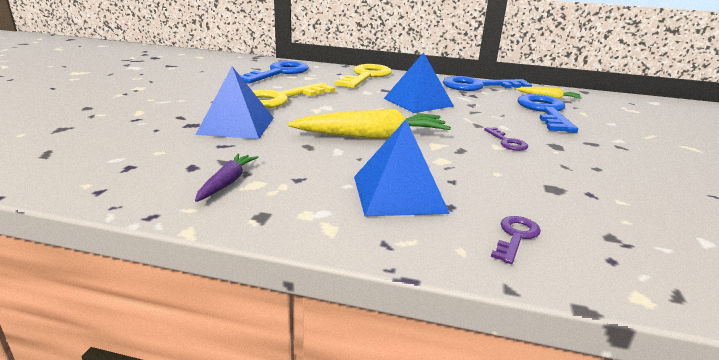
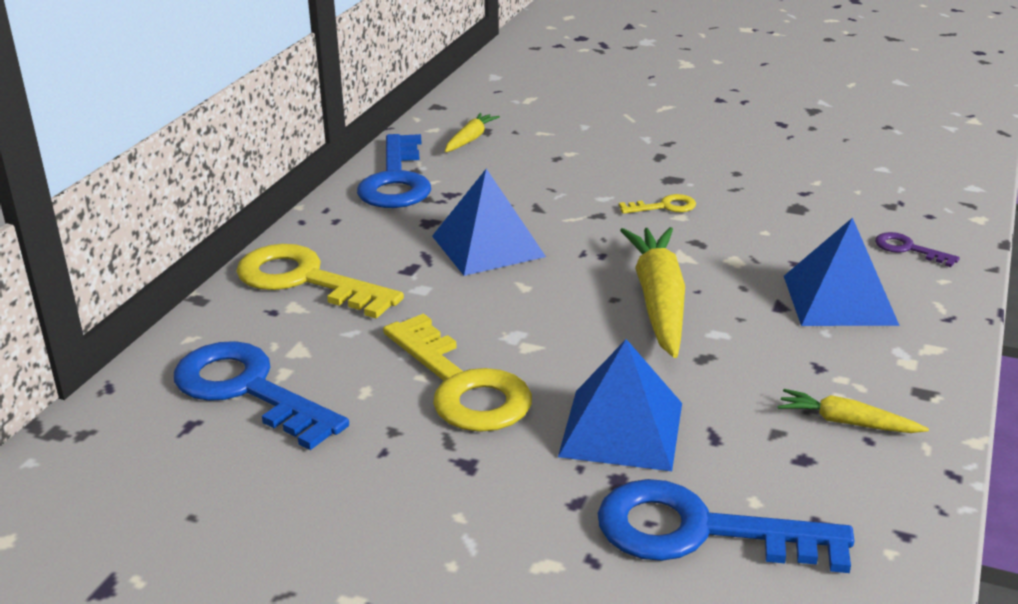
camera: 80 degrees left, 5 degrees up
purple carrot [195,154,258,202] -> yellow carrot [778,389,929,433]
purple key [484,127,528,151] -> yellow key [619,194,696,214]
blue key [518,94,578,133] -> blue key moved to [598,479,854,573]

